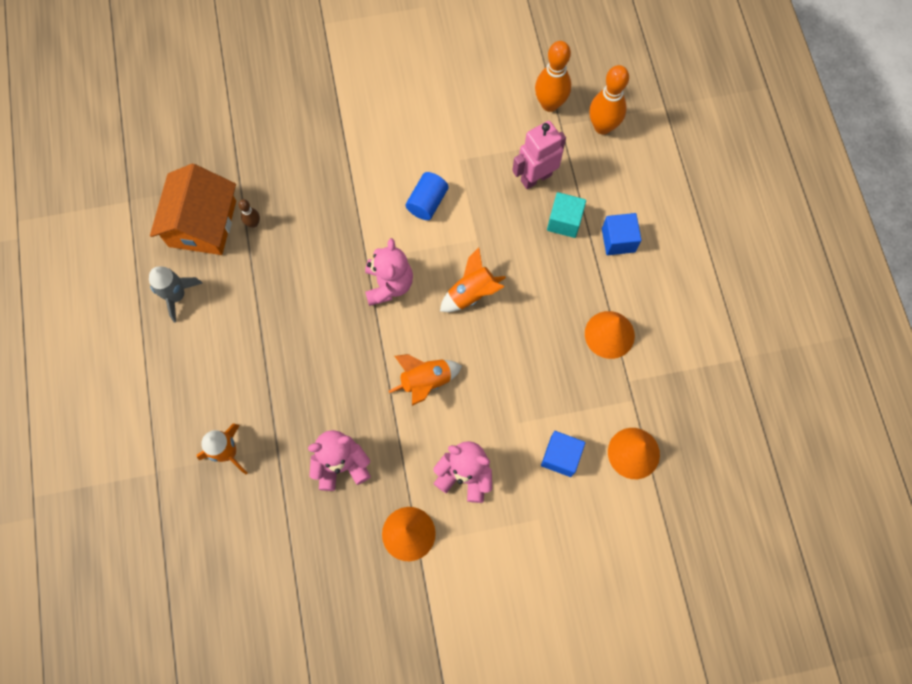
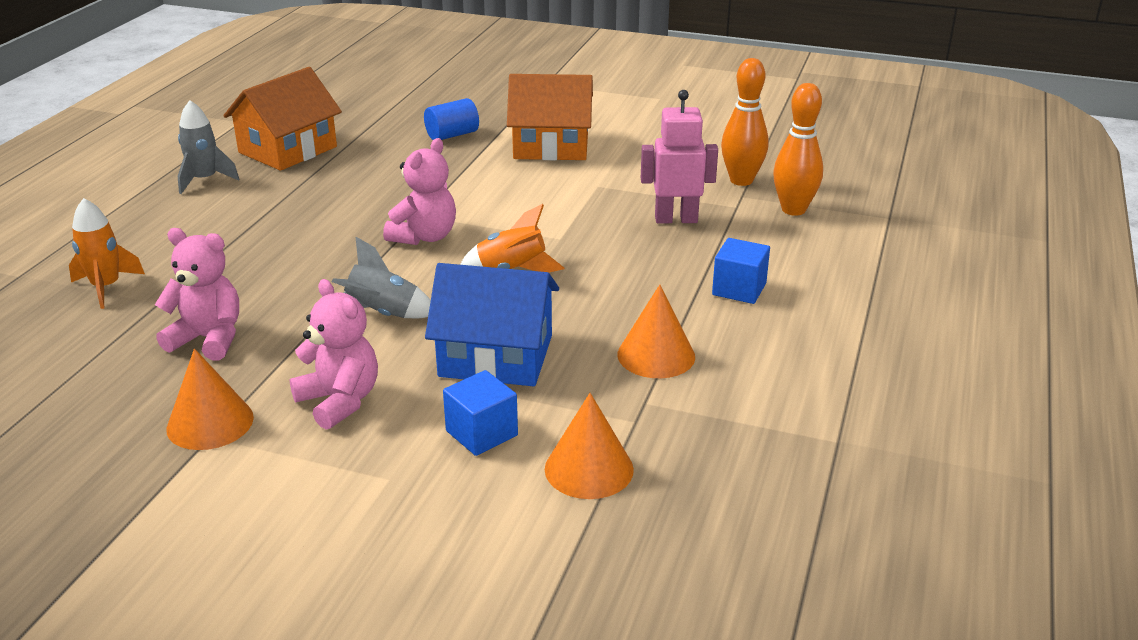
camera: 30 degrees right, 40 degrees down
brown bowling pin [238,199,260,228] -> none
orange rocket [389,354,462,406] -> grey rocket [332,237,431,318]
blue cylinder [405,172,449,220] -> blue cylinder moved to [424,98,479,140]
turquoise cube [547,192,586,238] -> none
none -> blue house [425,263,559,386]
none -> orange house [507,74,593,160]

